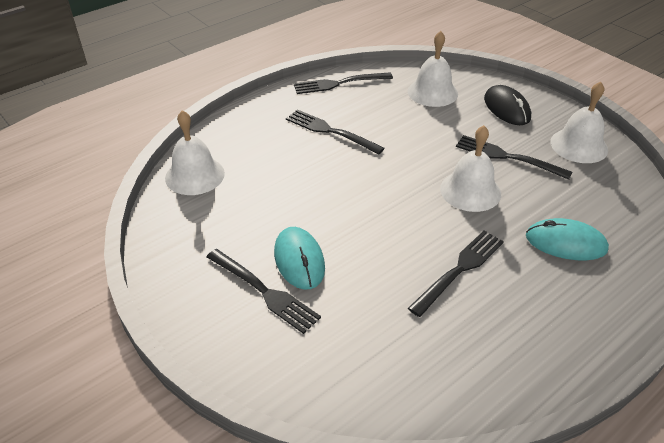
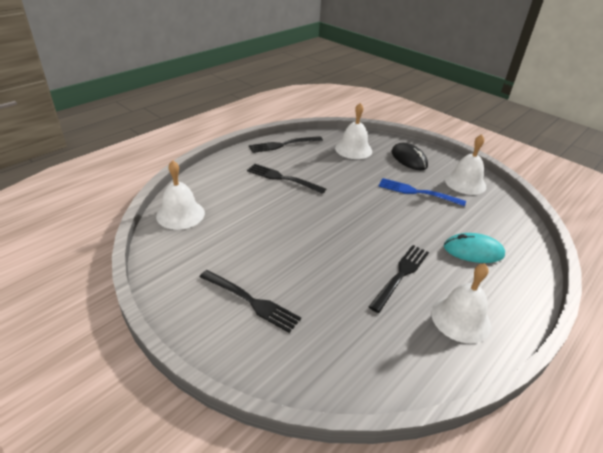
camera: 10 degrees left, 5 degrees down
turquoise mouse [274,227,325,290] -> none
white bell [440,125,501,212] -> white bell moved to [431,263,491,343]
black fork [456,135,573,180] -> blue fork [378,178,466,206]

